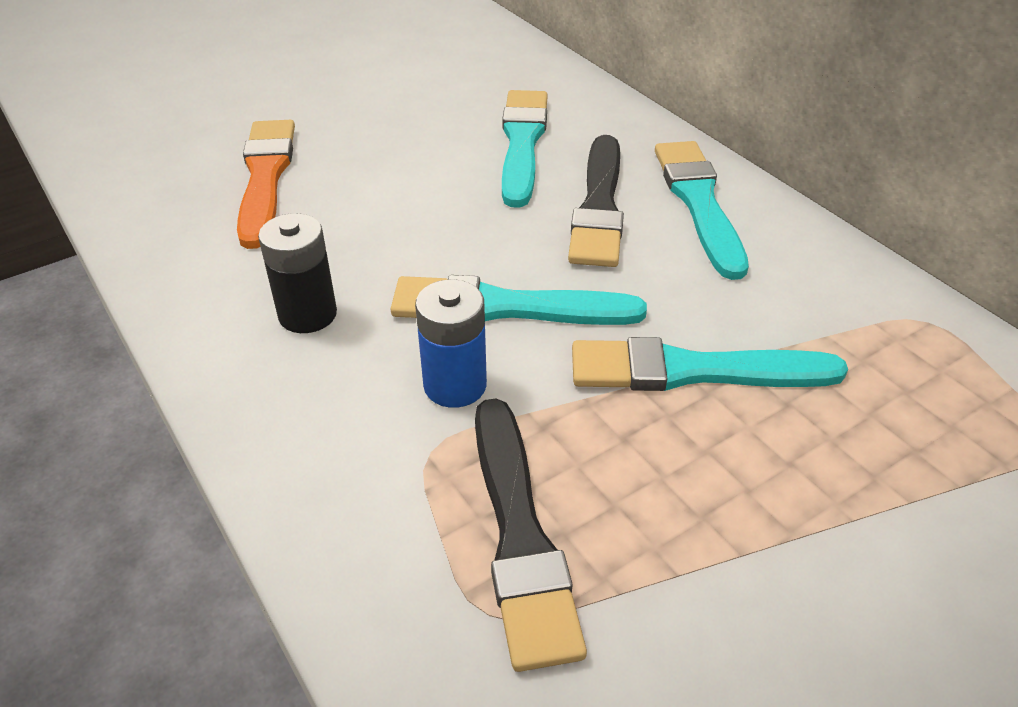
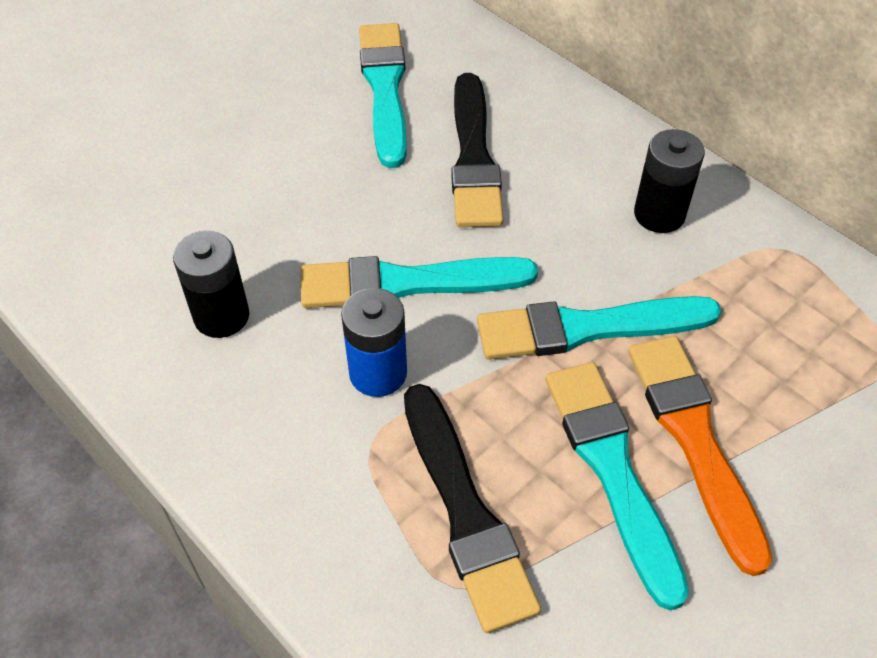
camera: 10 degrees left, 10 degrees up
orange brush [237,120,295,249] -> orange brush moved to [628,336,773,576]
turquoise brush [655,141,749,280] -> turquoise brush moved to [546,362,689,610]
none -> black battery [634,129,705,233]

